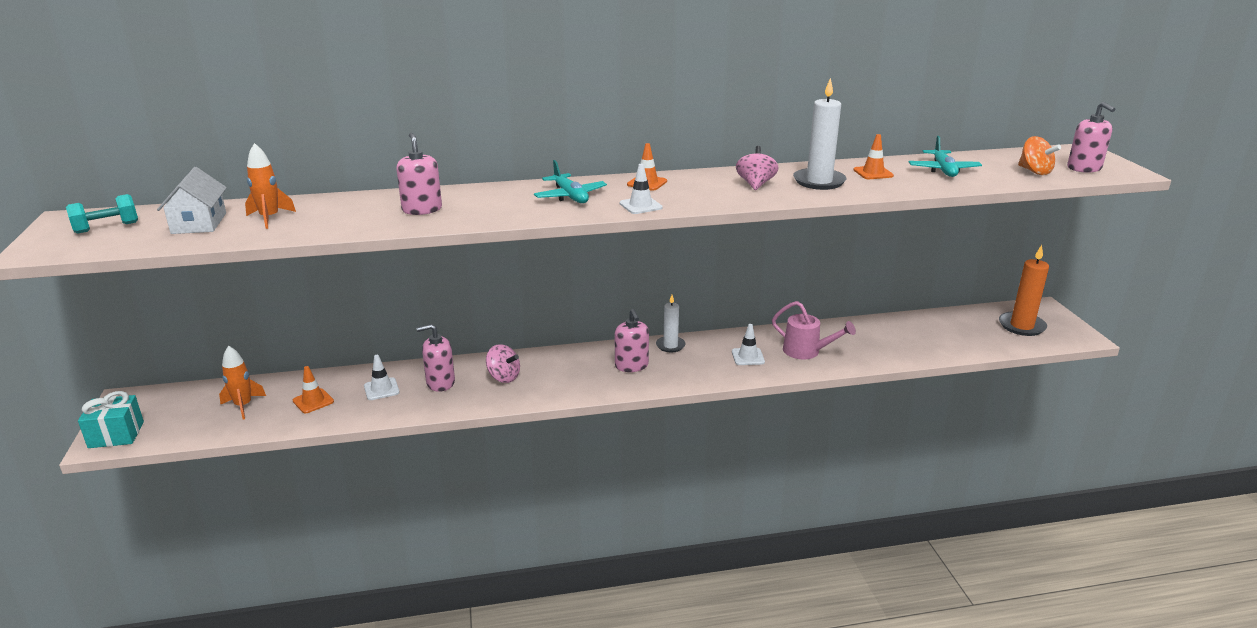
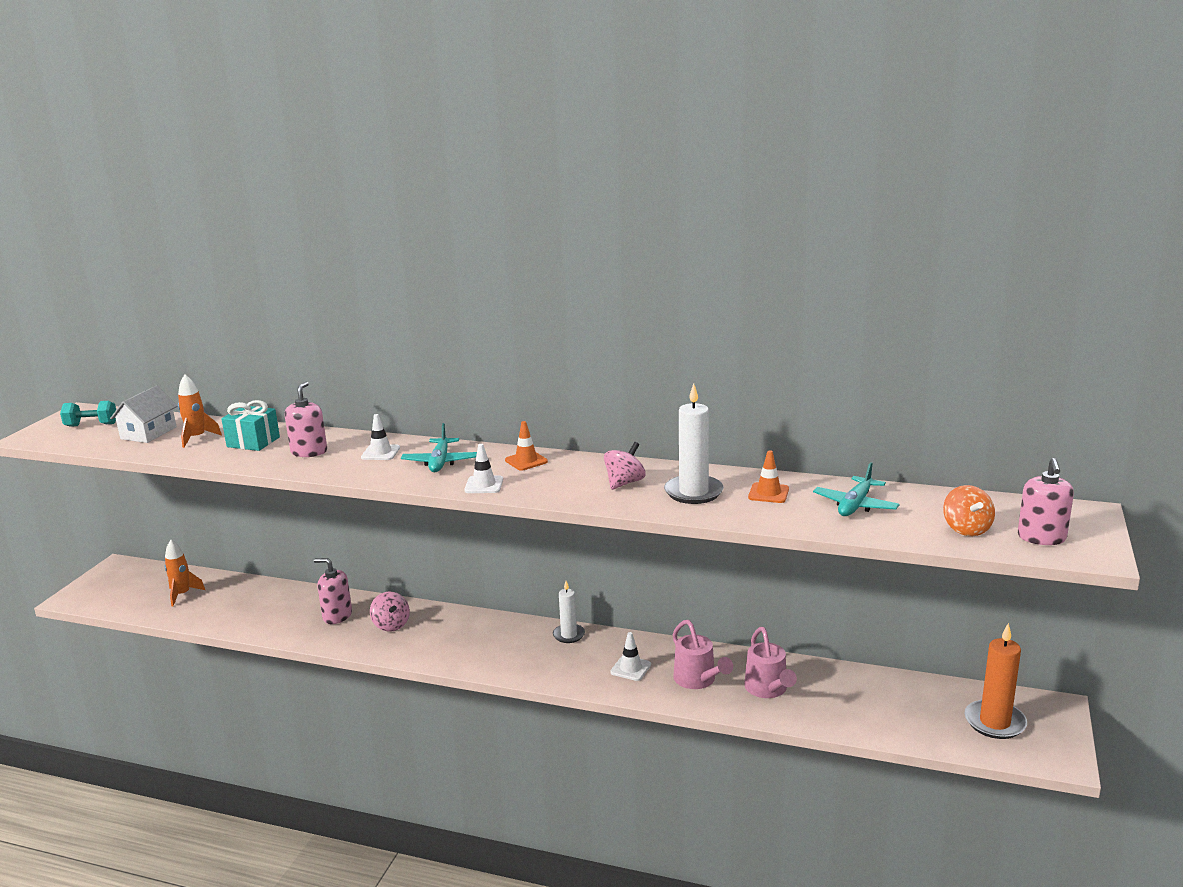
camera: 30 degrees right, 5 degrees down
turquoise gift [78,391,144,448] -> turquoise gift moved to [221,400,280,451]
orange traffic cone [293,366,334,413] -> none
white traffic cone [364,355,400,400] -> white traffic cone moved to [361,414,400,460]
pink soap dispenser [615,309,649,372] -> none
none -> pink watering can [744,627,797,698]

